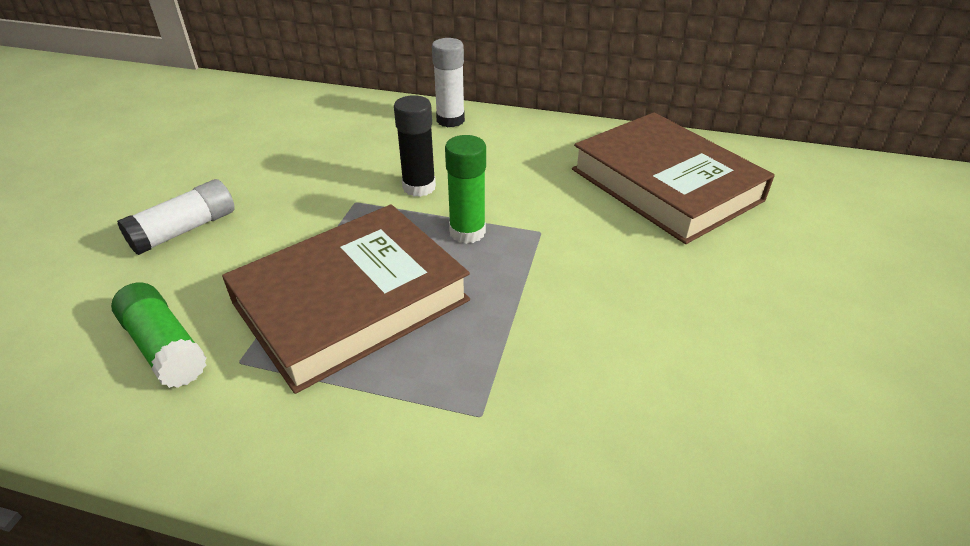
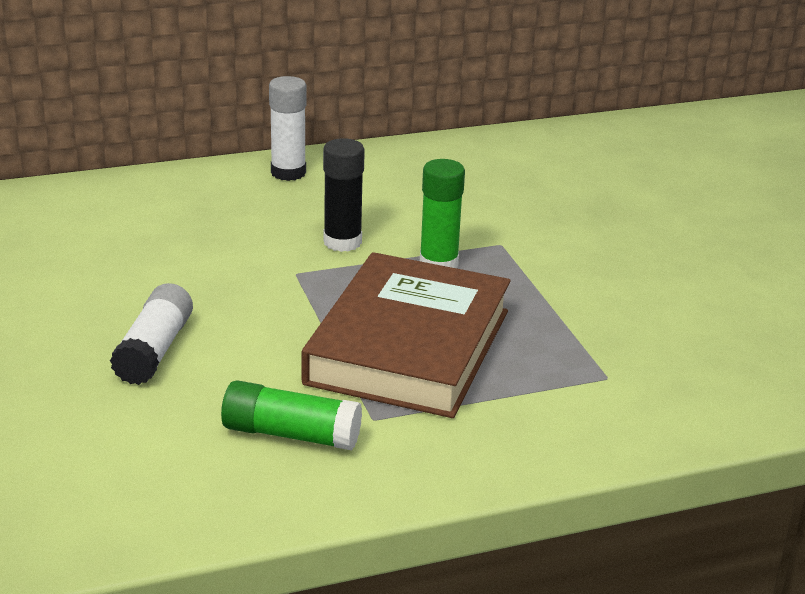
camera: 35 degrees left, 10 degrees down
brown book [572,112,775,244] -> none

